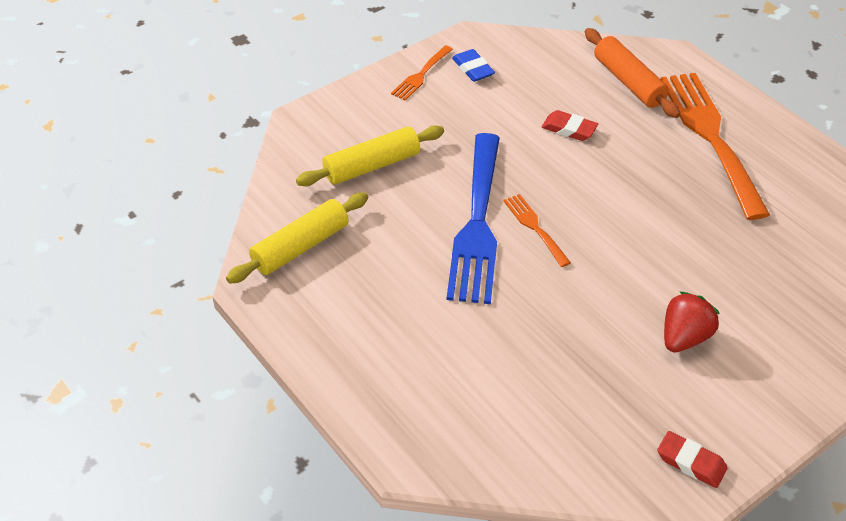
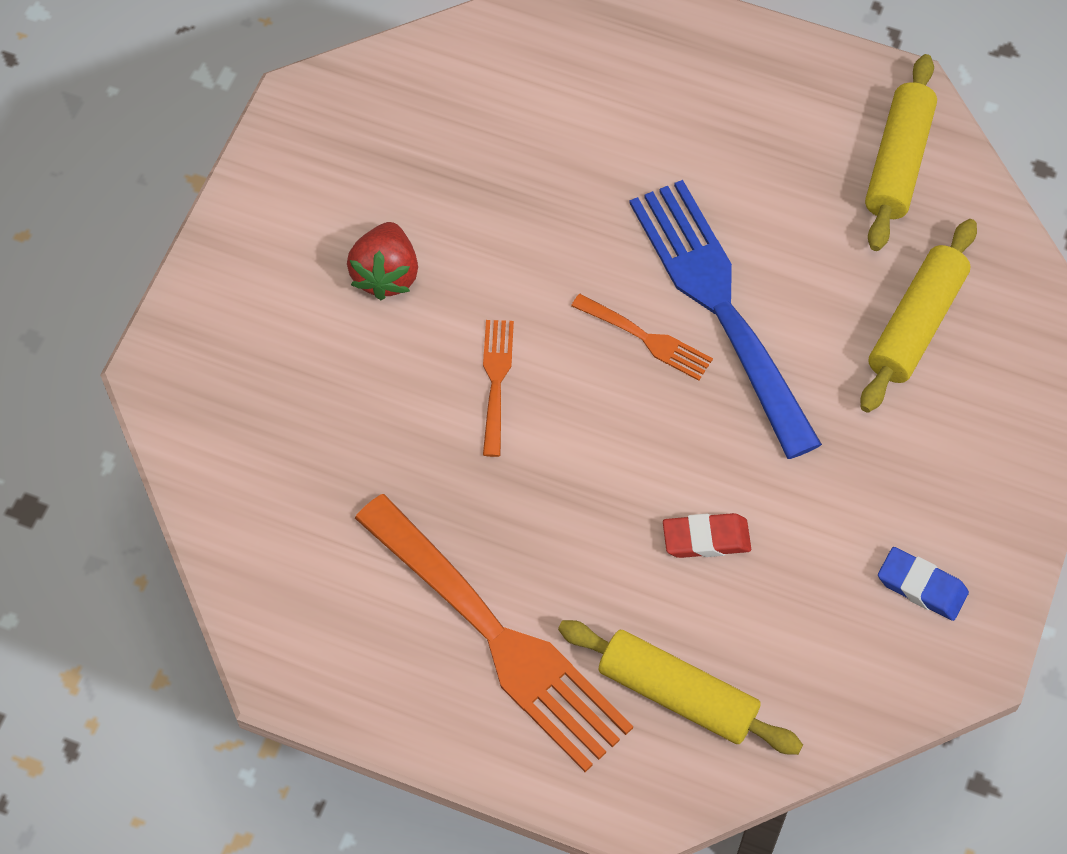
camera: 150 degrees right, 15 degrees up
orange fork [391,45,453,100] -> orange fork moved to [483,320,514,457]
orange rolling pin [585,28,680,118] -> yellow rolling pin [558,620,803,755]
red eraser [657,431,727,488] -> none

